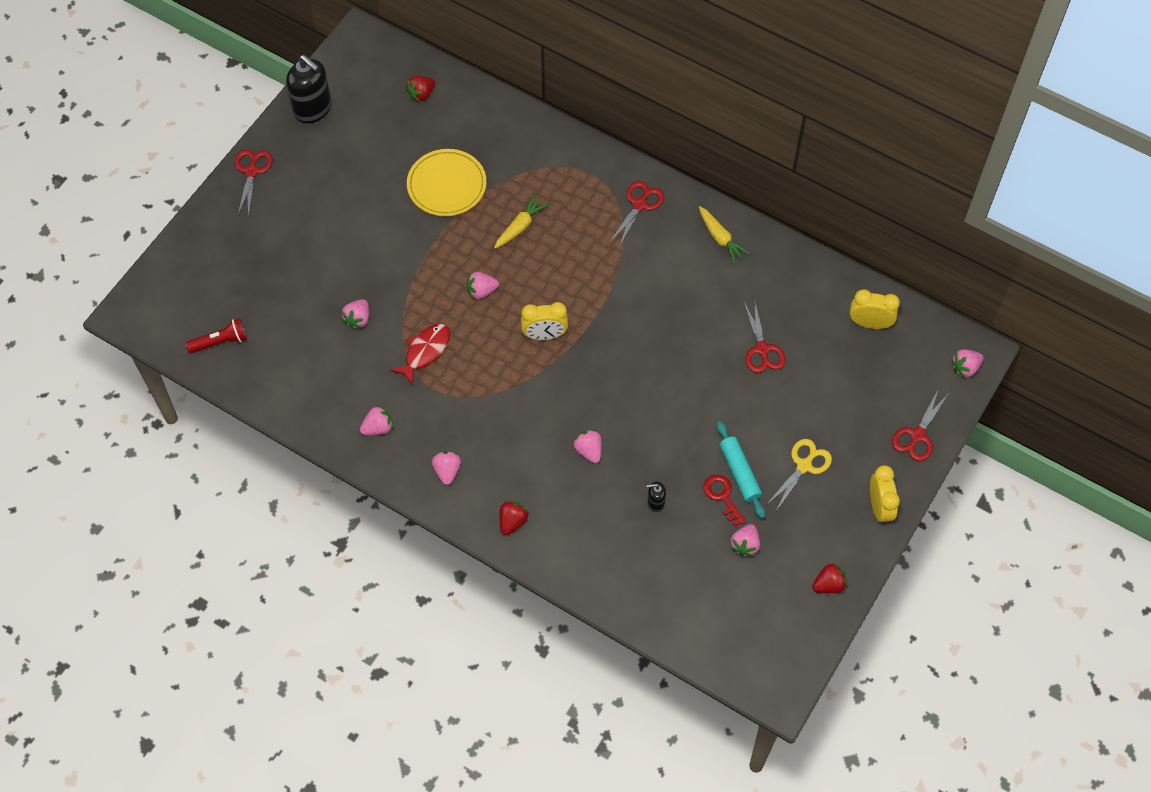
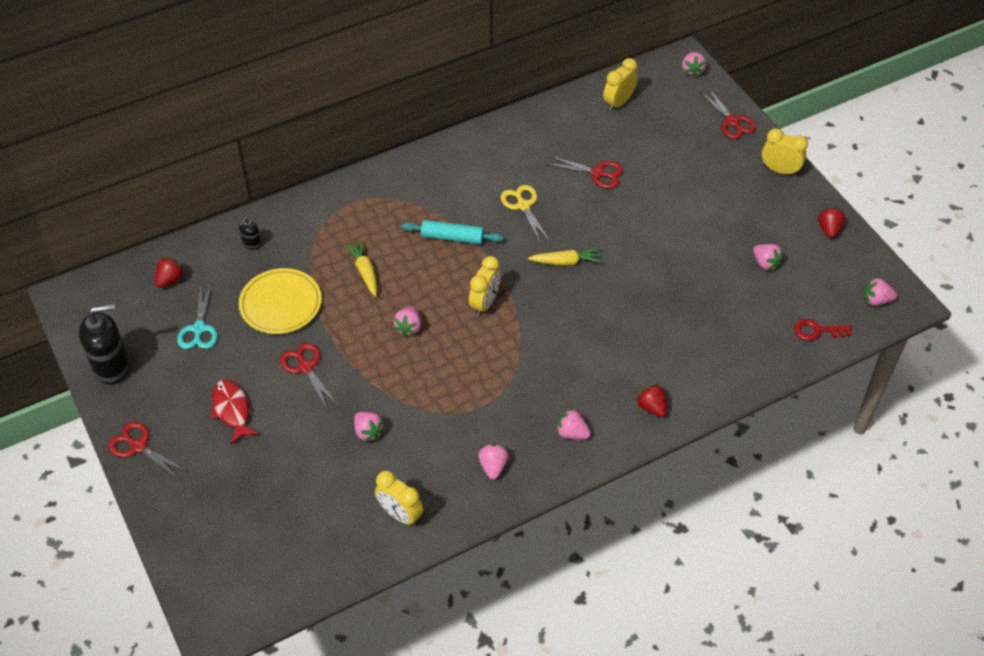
camera: 60 degrees left, 10 degrees down
red flashlight [186,318,247,353] -> none
red fish [390,324,450,385] -> red fish moved to [210,379,259,444]
red strawberry [406,76,435,102] -> red strawberry turned 135 degrees counterclockwise [155,256,185,288]
pink strawberry [573,429,602,463] -> pink strawberry moved to [864,277,897,306]
red scissors [609,181,664,247] -> red scissors moved to [280,343,338,409]
black soap dispenser [647,482,666,512] -> black soap dispenser moved to [239,217,261,250]
yellow carrot [699,206,750,264] -> yellow carrot moved to [528,247,602,266]
red key [703,475,746,527] -> red key moved to [794,319,851,341]
turquoise rolling pin [717,421,765,519] -> turquoise rolling pin moved to [402,220,503,244]
yellow scissors [767,439,832,511] -> yellow scissors moved to [501,185,550,242]
none -> turquoise scissors [177,284,218,349]
none -> yellow clock [375,470,423,526]

